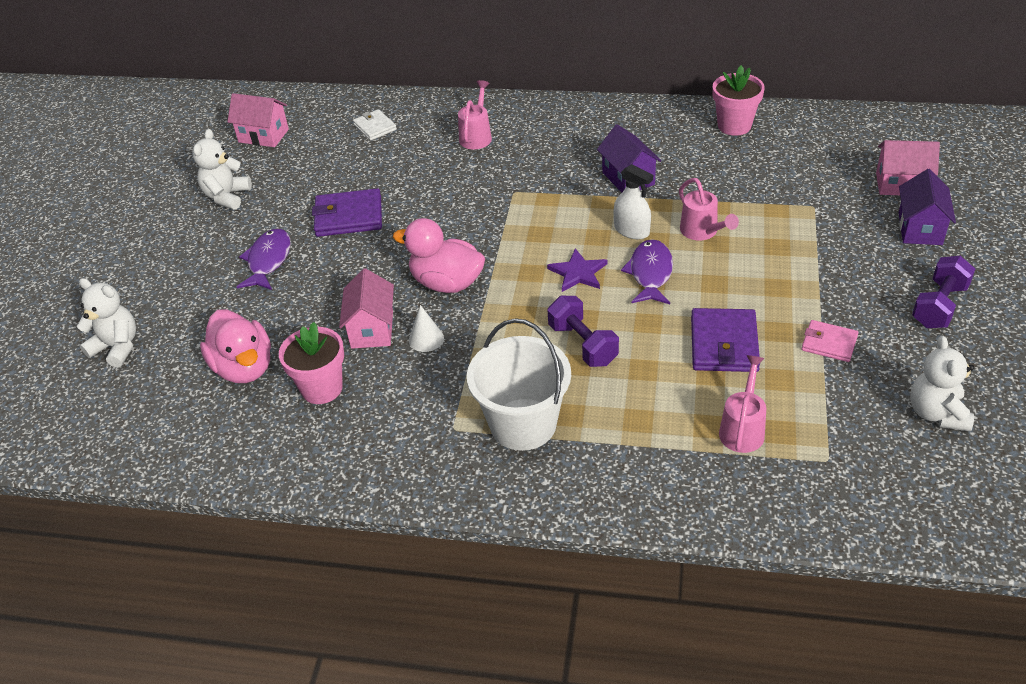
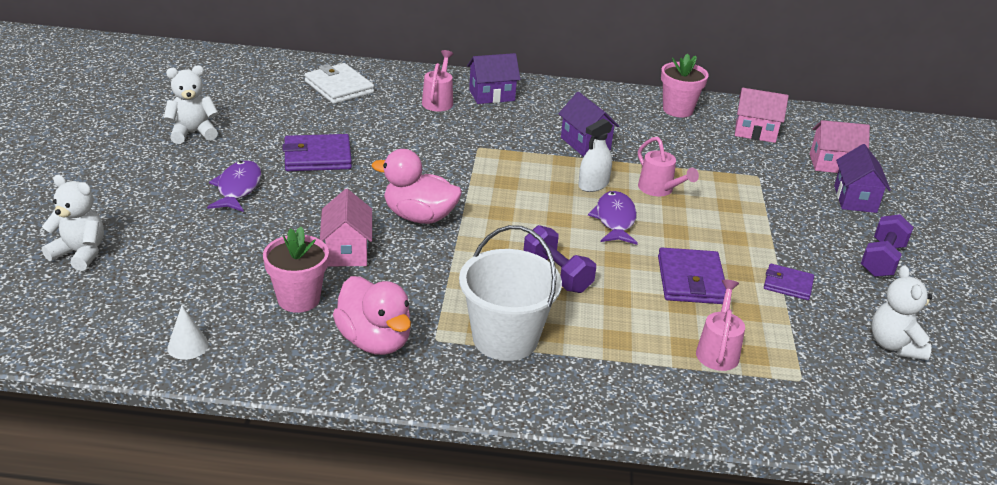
camera: 10 degrees left, 10 degrees down
white teddy bear [192,129,252,210] -> white teddy bear turned 60 degrees clockwise [164,65,218,144]
pink duck [200,309,271,383] -> pink duck moved to [333,276,411,355]
pink house [227,93,289,147] -> pink house moved to [735,88,789,143]
white wallet [353,109,397,140] -> white wallet [304,63,374,104], size x1.63
white cone [409,305,444,352] -> white cone moved to [167,305,208,360]
purple star [547,248,608,292] -> none
white spray bottle [614,164,653,239] -> white spray bottle turned 105 degrees clockwise [578,118,613,192]
pink wallet [802,320,858,362] -> purple wallet [764,264,814,300]
none -> purple house [467,53,520,104]

